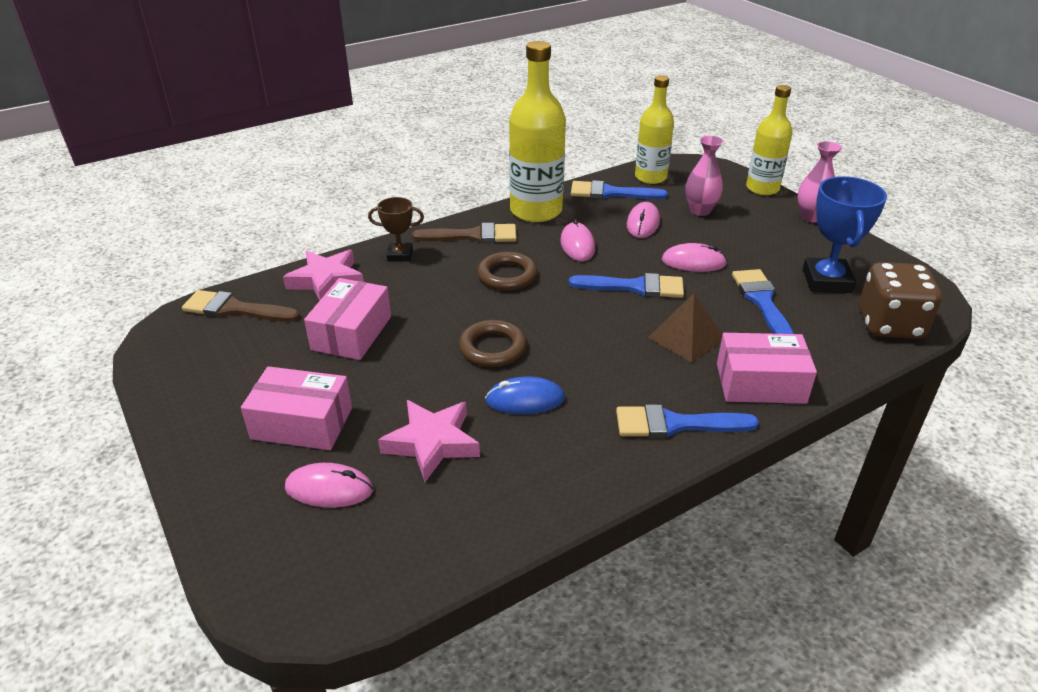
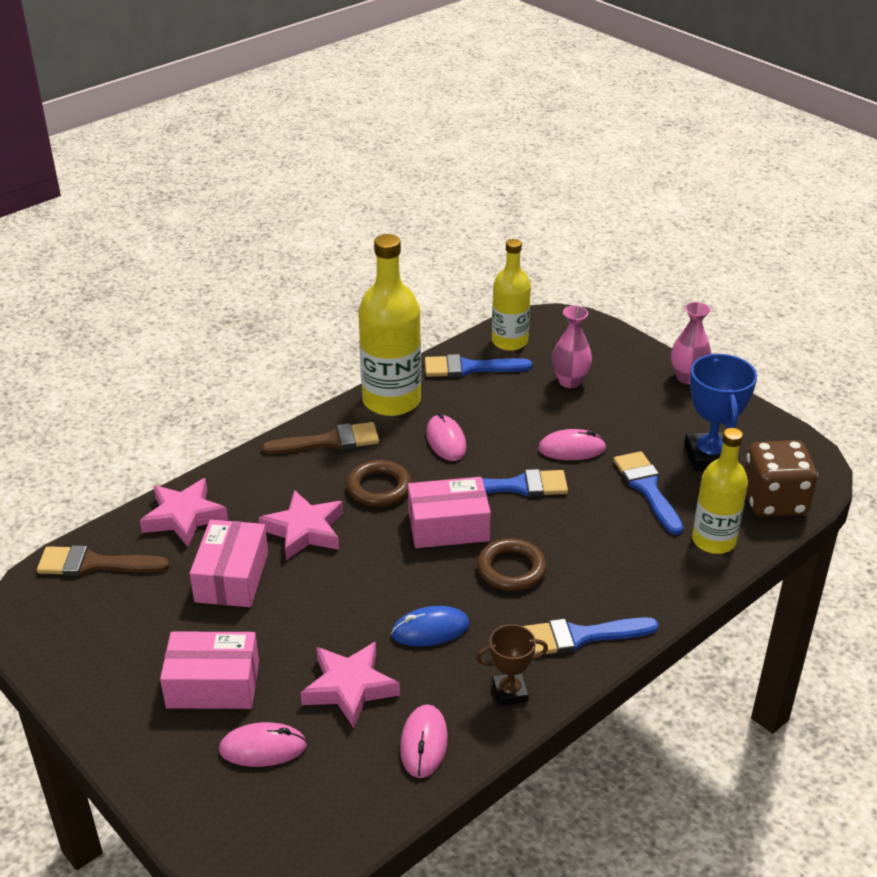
camera: 10 degrees left, 0 degrees up
brown trophy [368,197,424,262] -> brown trophy moved to [476,624,548,706]
brown ring [459,320,527,367] -> brown ring moved to [477,538,547,591]
pink mouse [627,202,660,238] -> pink mouse moved to [400,704,448,778]
brown pyramid [648,294,722,363] -> none
pink box [717,333,817,404] -> pink box moved to [408,477,491,548]
yellow bottle [746,85,792,195] -> yellow bottle moved to [692,428,748,554]
none -> pink star [258,490,343,560]

